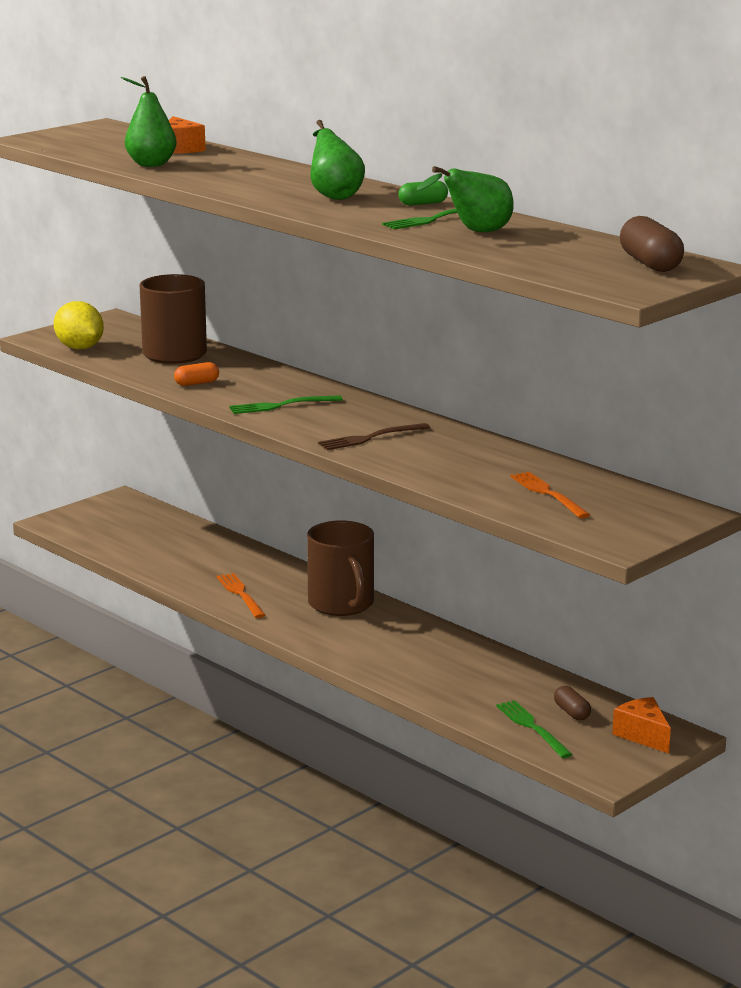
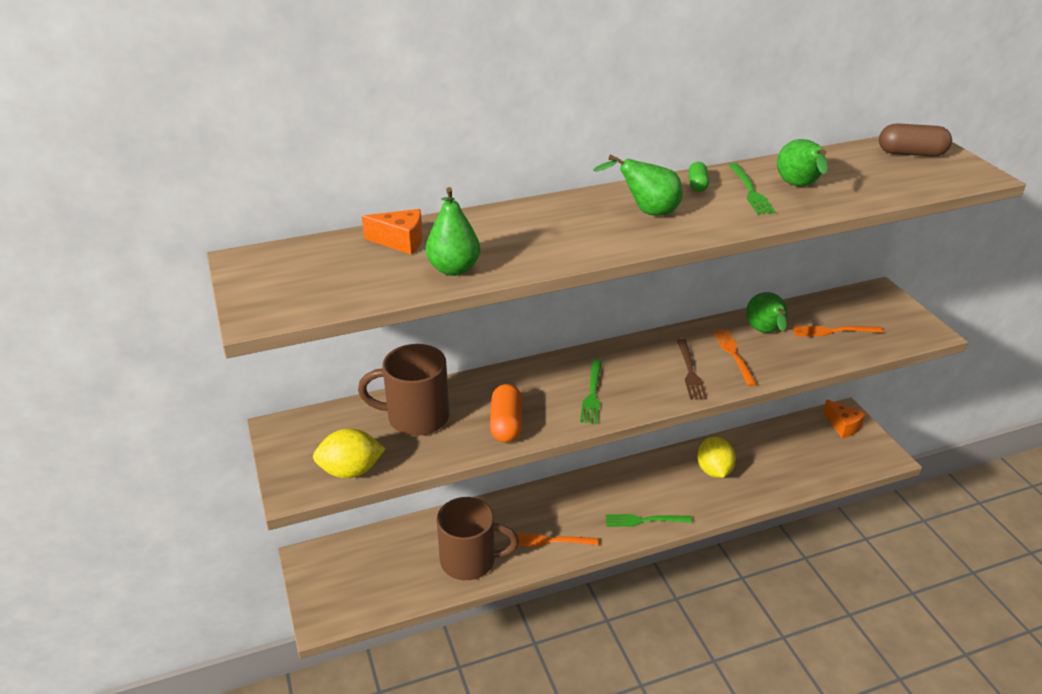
camera: 65 degrees left, 15 degrees up
orange capsule [174,362,219,386] -> orange capsule [490,384,522,443], size x1.69
brown mug [307,521,374,616] -> brown mug moved to [437,497,519,580]
green fork [496,700,573,758] -> green fork moved to [605,514,692,527]
brown capsule [554,686,591,720] -> none
orange cheese [613,697,671,753] -> orange cheese turned 120 degrees counterclockwise [823,399,866,438]
none -> yellow lemon [697,437,736,478]
none -> orange fork [713,329,757,386]
none -> green pear [746,292,788,333]

